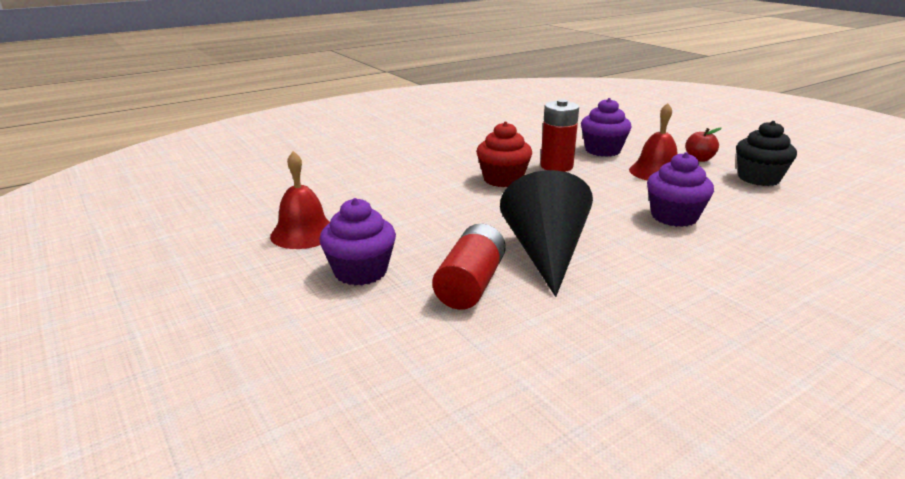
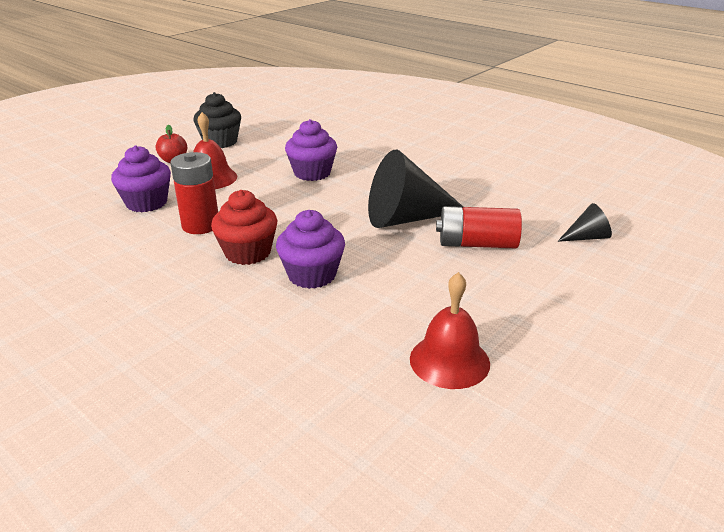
camera: 105 degrees left, 5 degrees up
purple cupcake [319,198,396,286] -> purple cupcake moved to [276,210,345,289]
none -> black cone [557,203,612,242]

